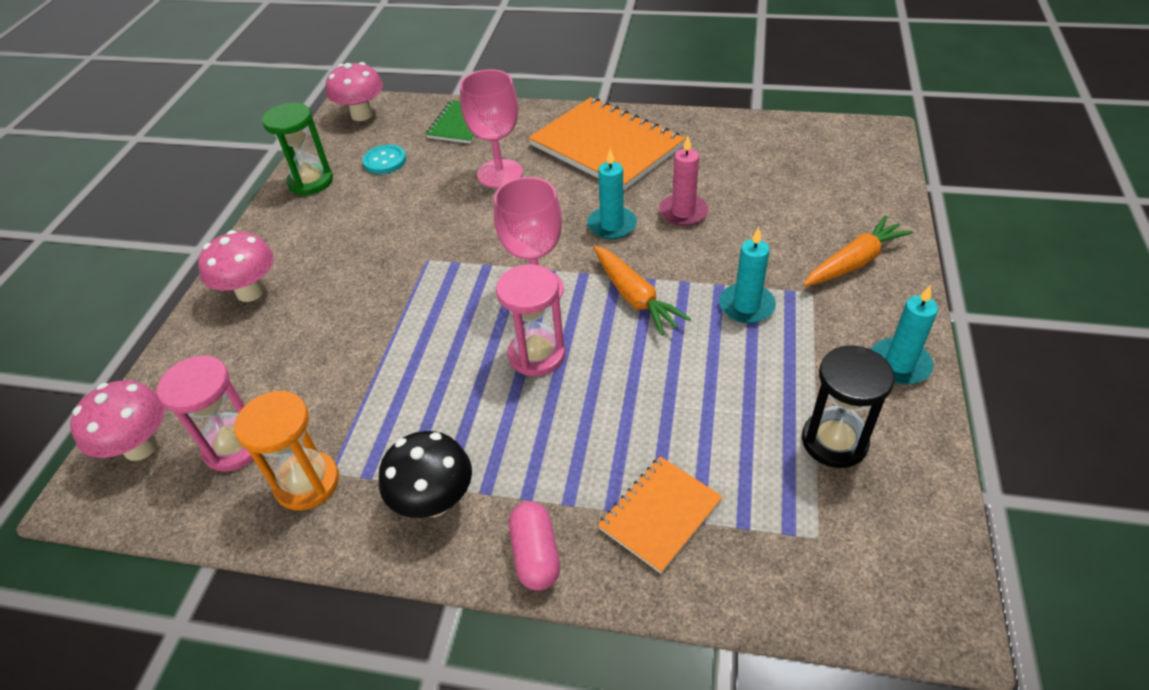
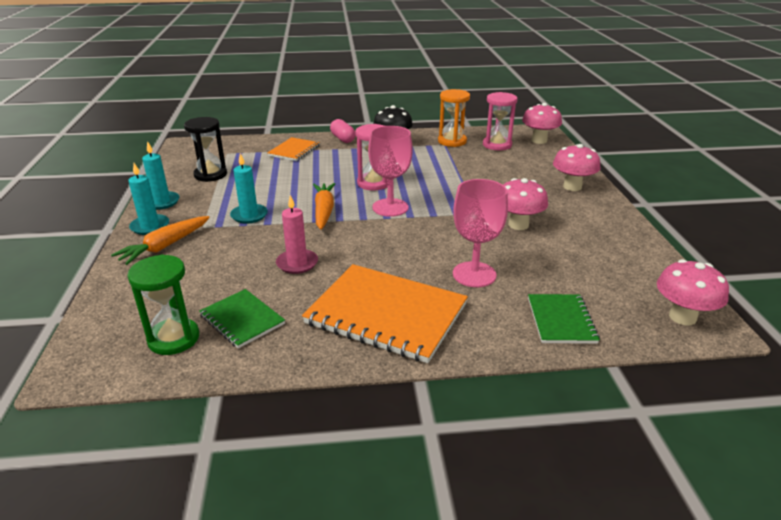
camera: 160 degrees right, 15 degrees down
green hourglass [262,102,333,195] -> green hourglass moved to [127,255,199,355]
turquoise button [362,144,406,174] -> none
turquoise candle [587,149,637,239] -> turquoise candle moved to [128,163,169,235]
orange carrot [593,246,691,336] -> orange carrot turned 45 degrees clockwise [313,183,335,230]
none -> green notebook [199,289,285,348]
none -> pink mushroom [503,178,548,230]

